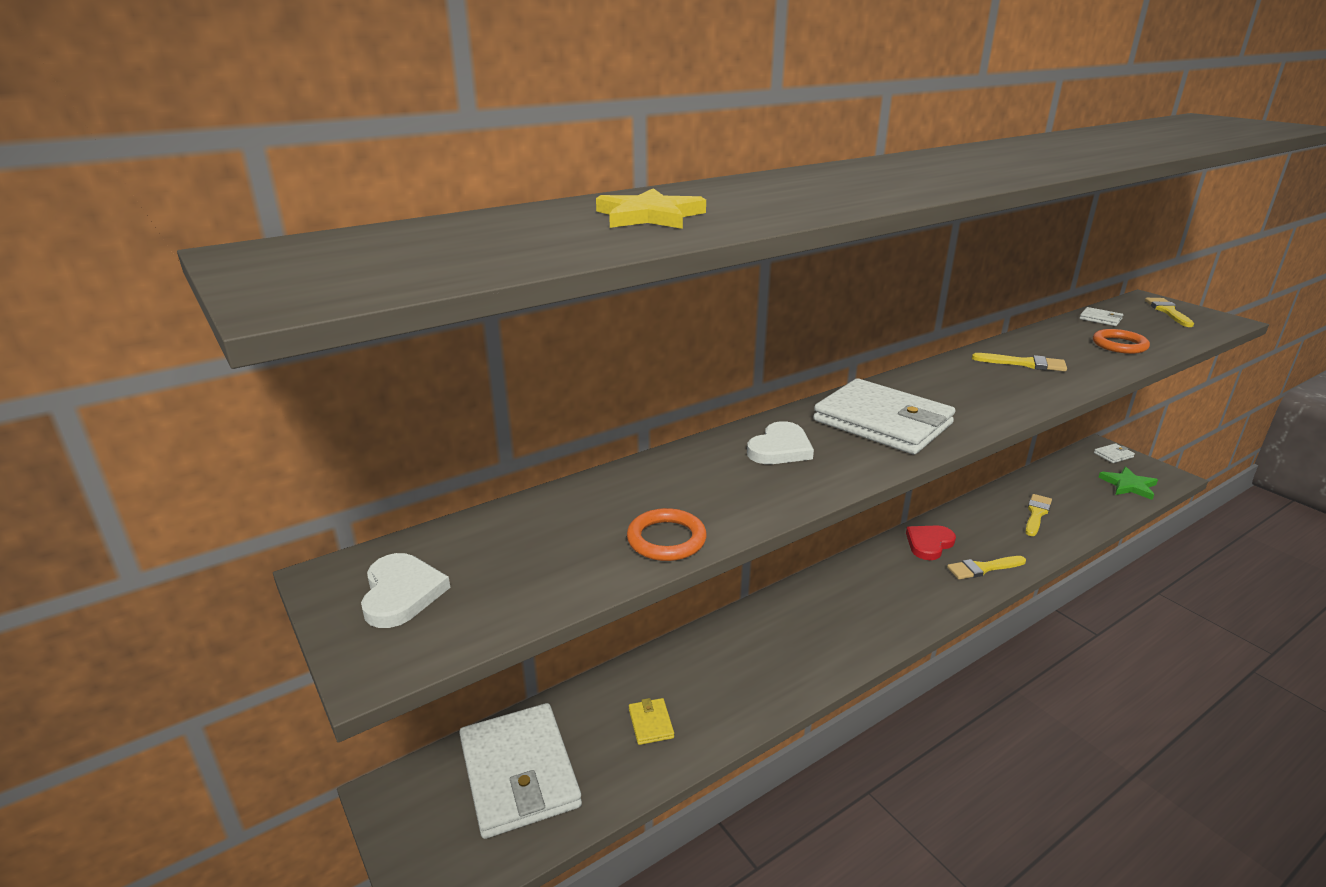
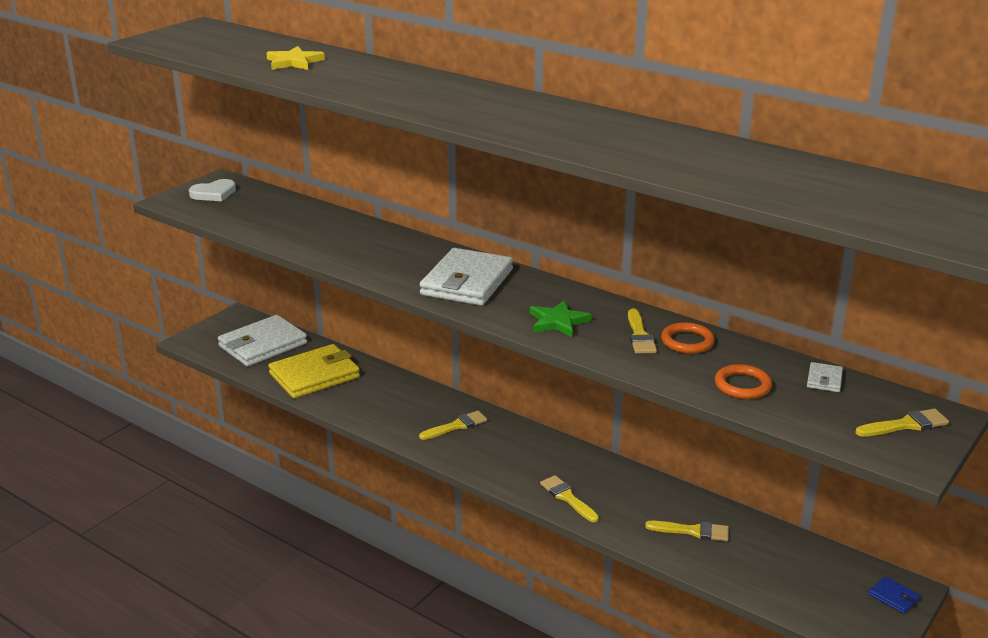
camera: 70 degrees right, 0 degrees up
orange ring [627,508,707,561] -> orange ring moved to [661,322,715,354]
yellow wallet [629,698,674,745] -> yellow wallet [268,344,360,398], size x2.45
white heart [747,421,814,464] -> none
red heart [906,525,956,560] -> none
white wallet [1094,443,1135,463] -> blue wallet [869,576,920,614]
green star [1098,466,1158,500] -> green star moved to [530,300,591,337]
none -> yellow brush [419,411,487,440]

